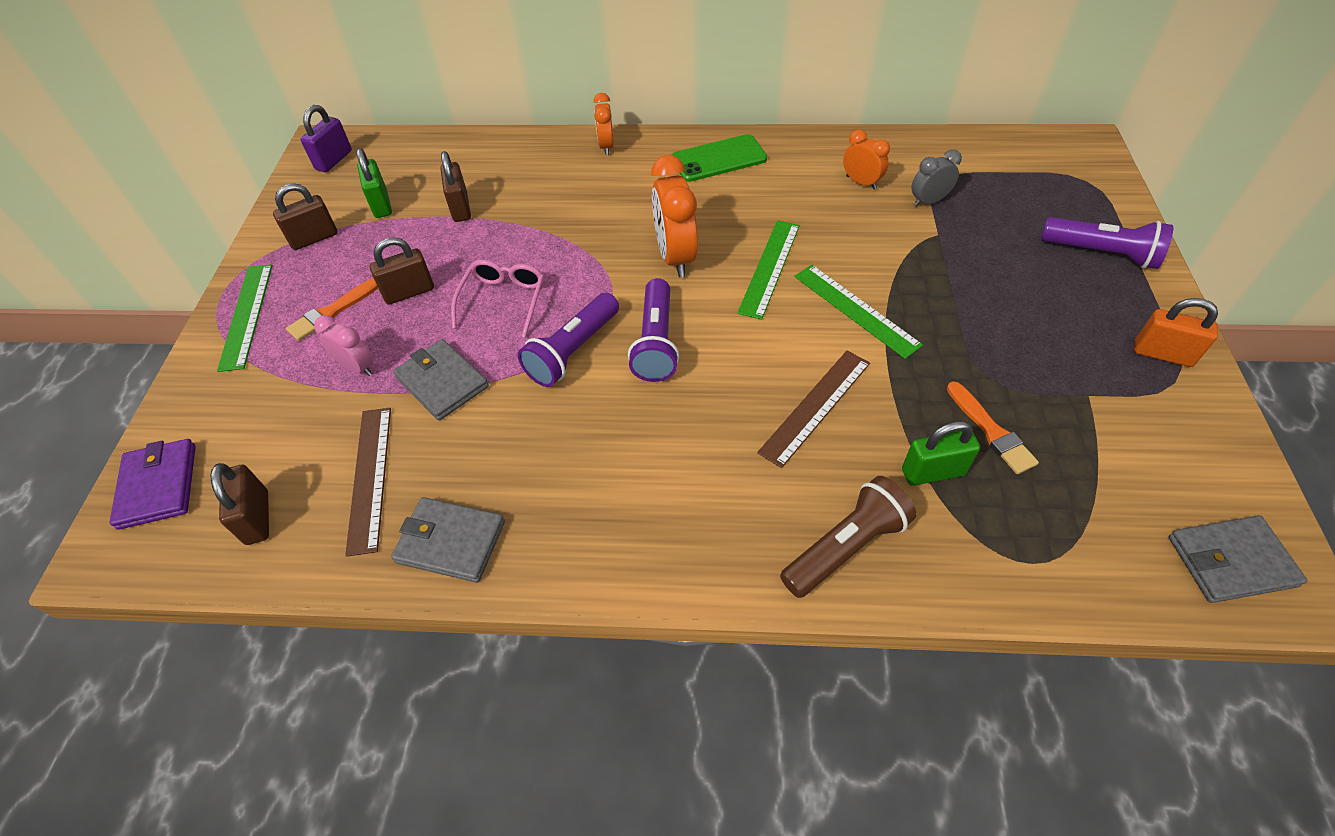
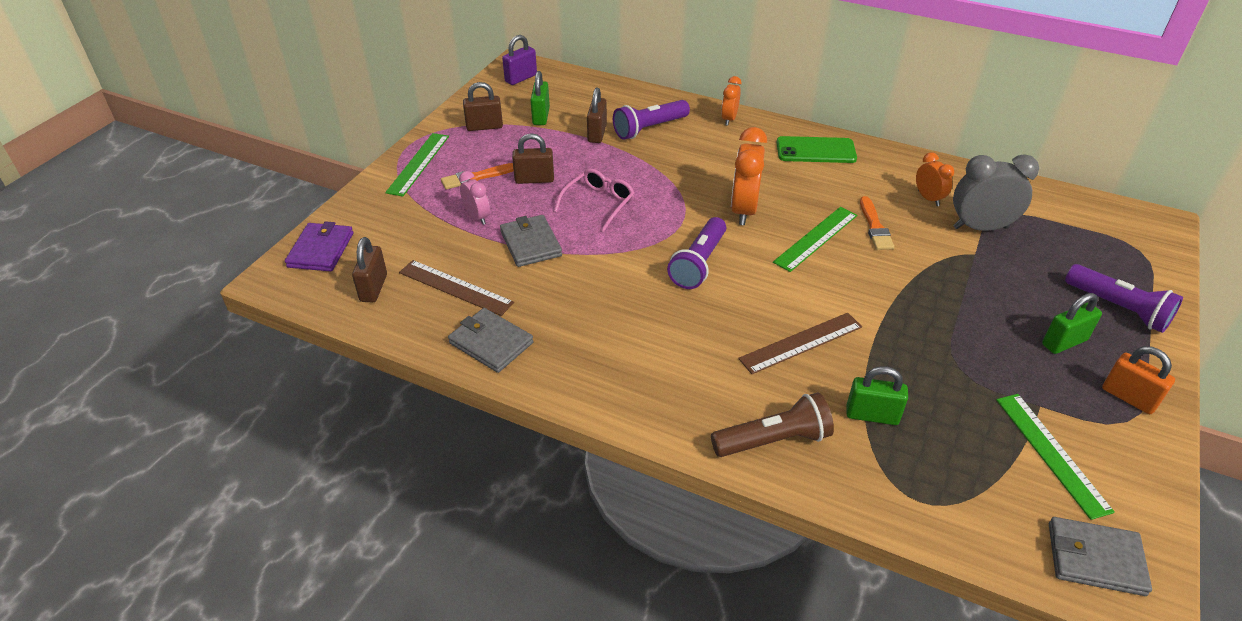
camera: 20 degrees right, 10 degrees down
brown ruler [345,408,391,557] -> brown ruler turned 75 degrees counterclockwise [399,260,514,316]
purple flashlight [518,293,619,387] -> purple flashlight moved to [613,100,690,140]
green ruler [794,265,923,359] -> green ruler moved to [996,394,1115,520]
grey clock [911,149,962,207] -> grey clock [953,154,1039,231], size x1.74
orange brush [947,381,1039,474] -> orange brush moved to [860,196,894,250]
none -> green padlock [1042,293,1102,354]

